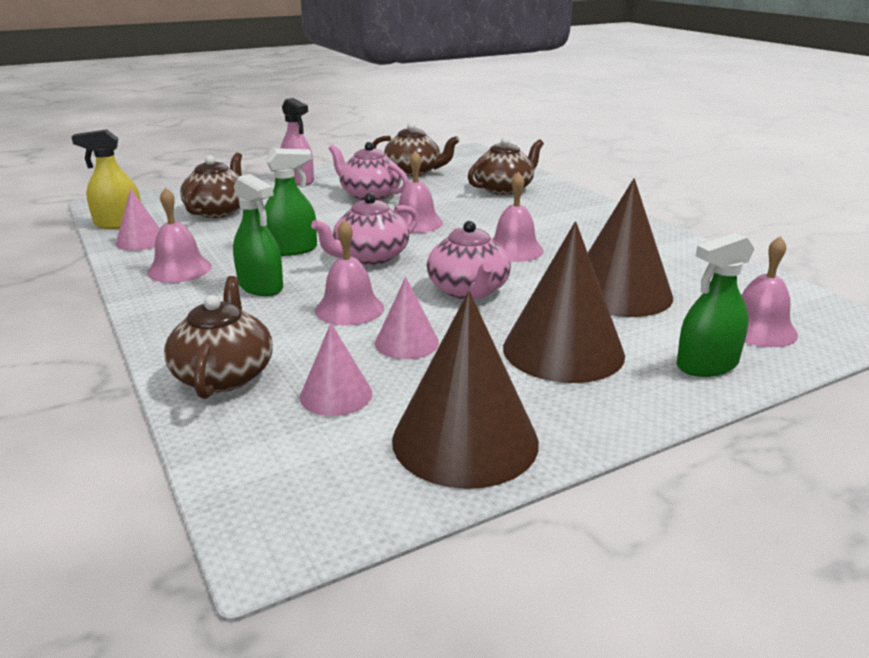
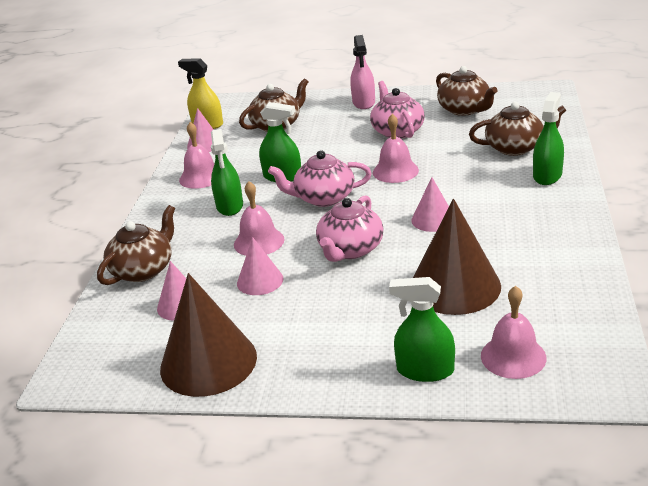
camera: 40 degrees right, 5 degrees up
pink bell [493,172,544,262] -> pink cone [411,177,449,232]
brown cone [503,221,625,383] -> none
none -> green spray bottle [533,92,564,185]

